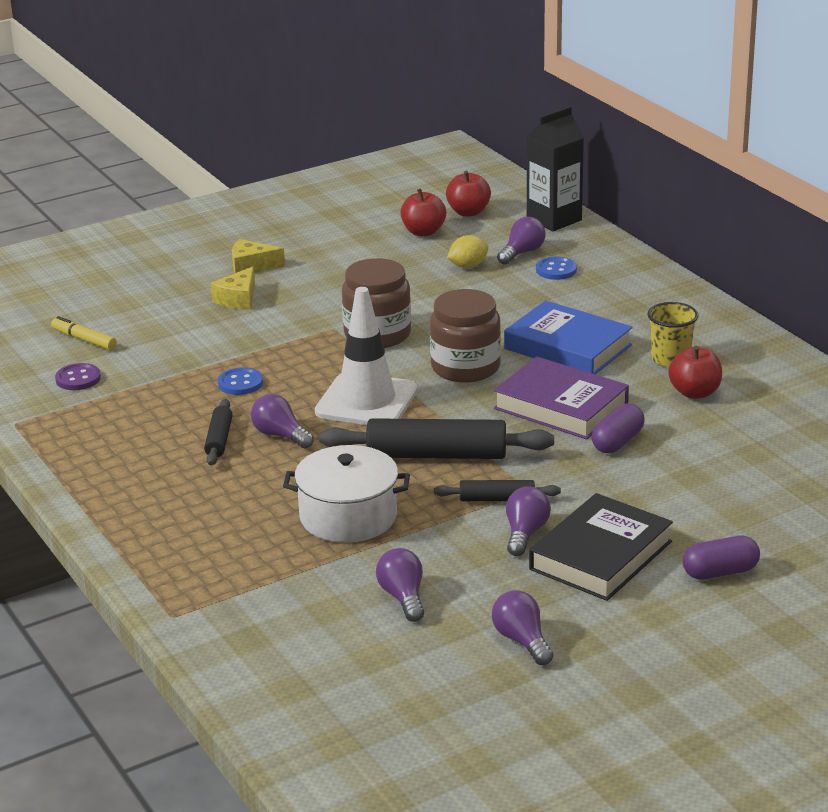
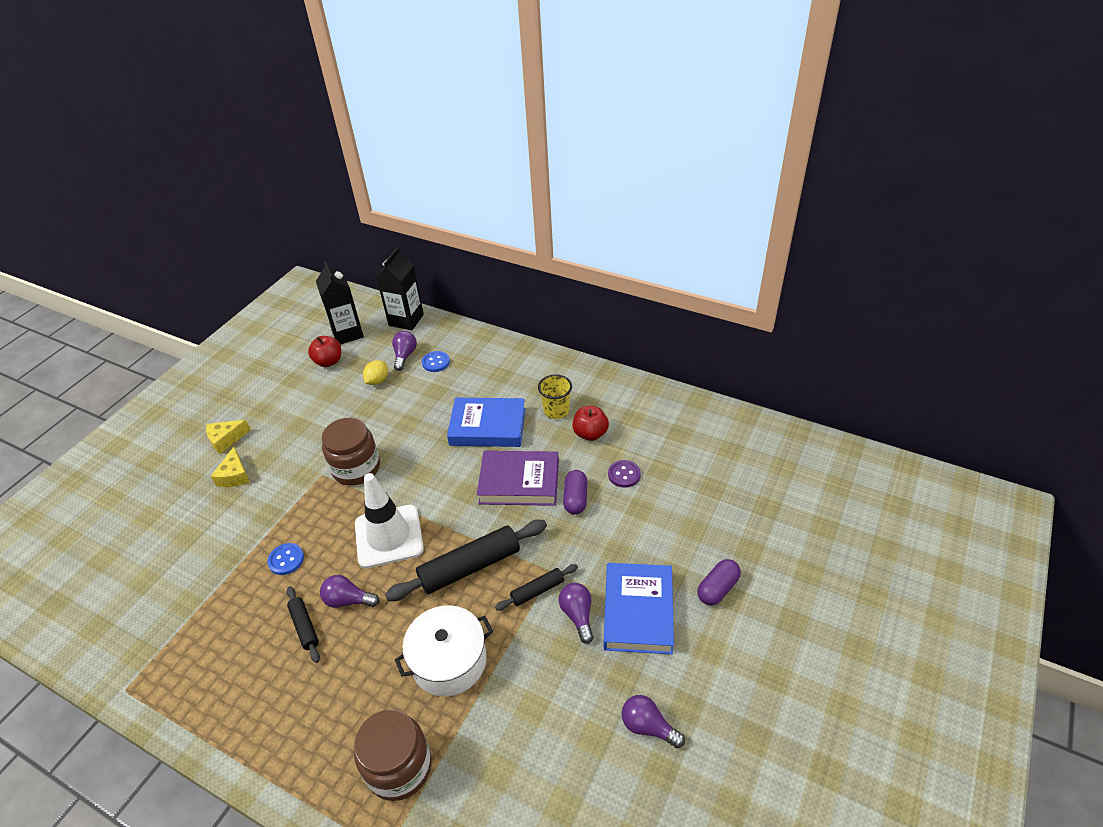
camera: 30 degrees left, 15 degrees up
yellow marker [51,316,117,350] -> none
purple button [55,363,101,390] -> purple button moved to [608,460,641,488]
purple light bulb [376,548,424,622] -> none
brown jar [430,289,501,383] -> brown jar moved to [354,710,432,801]
red apple [446,171,491,216] -> black carton [316,261,364,344]
black book [529,493,673,601] -> blue book [604,563,674,654]

